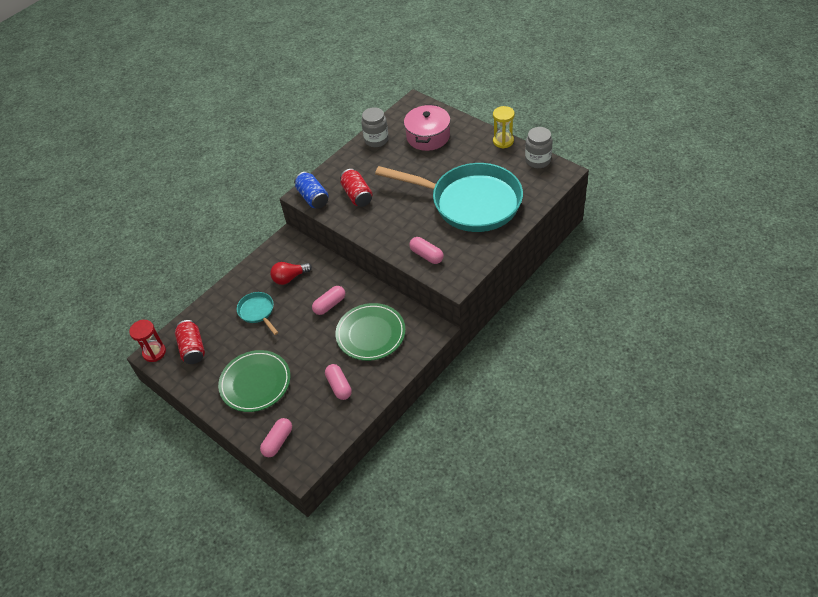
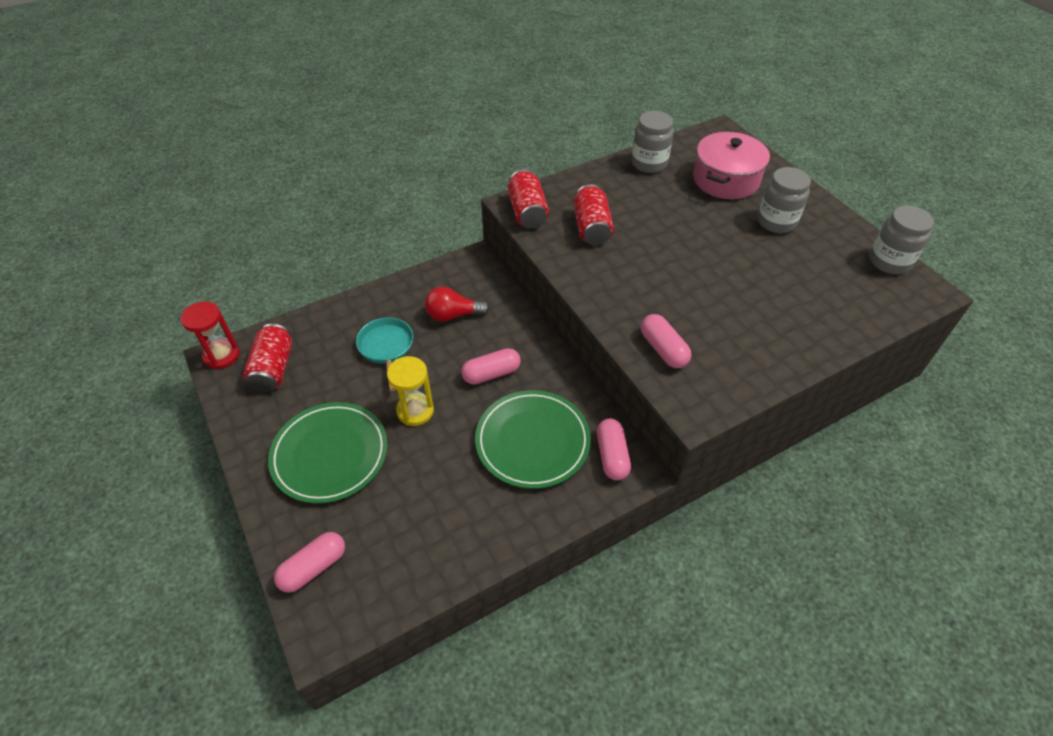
camera: 15 degrees right, 0 degrees up
blue can [294,172,329,209] -> red can [508,169,549,228]
pink capsule [325,364,352,400] -> pink capsule moved to [597,419,631,480]
turquoise pan [375,163,523,232] -> none
yellow hourglass [493,106,515,149] -> yellow hourglass moved to [387,356,434,426]
none -> grey jar [757,167,811,233]

